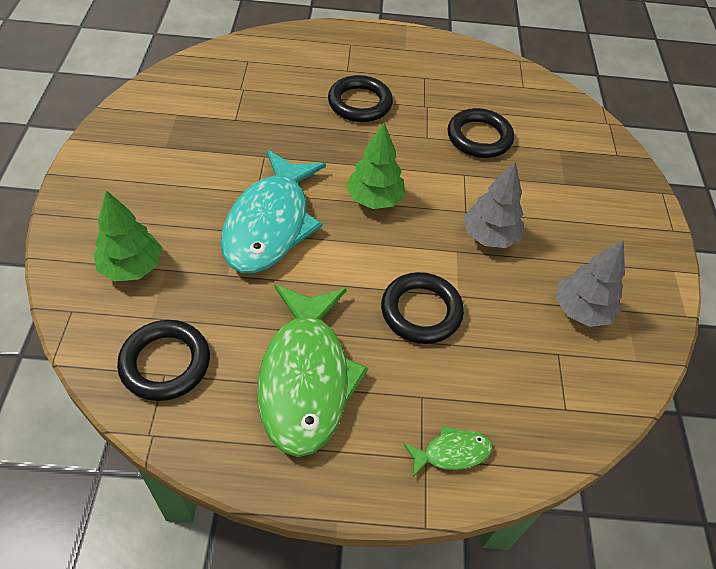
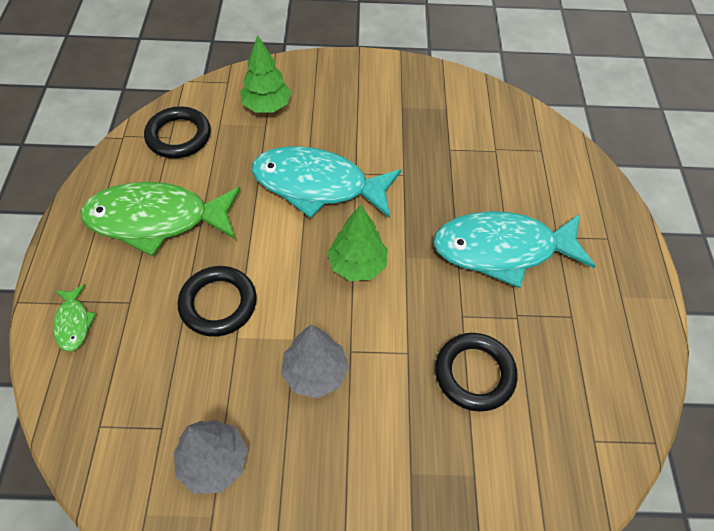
camera: 90 degrees right, 5 degrees up
black ring [328,75,393,122] -> turquoise fish [433,211,596,288]

